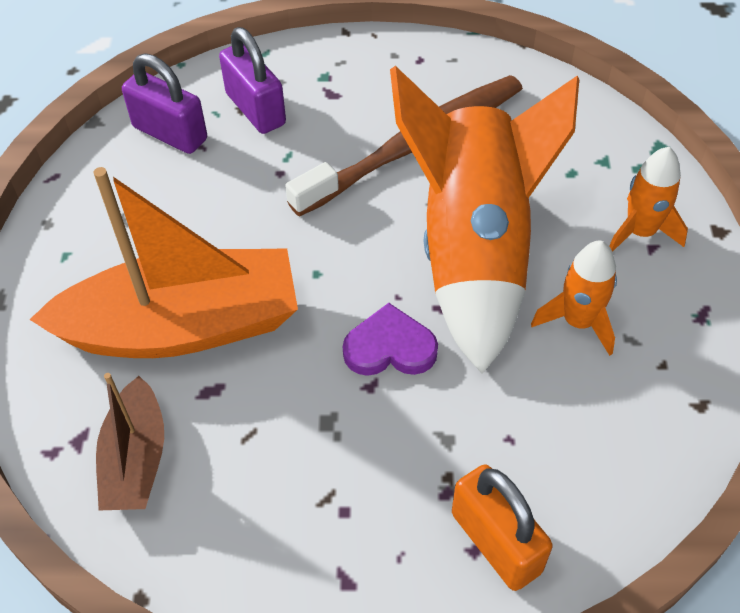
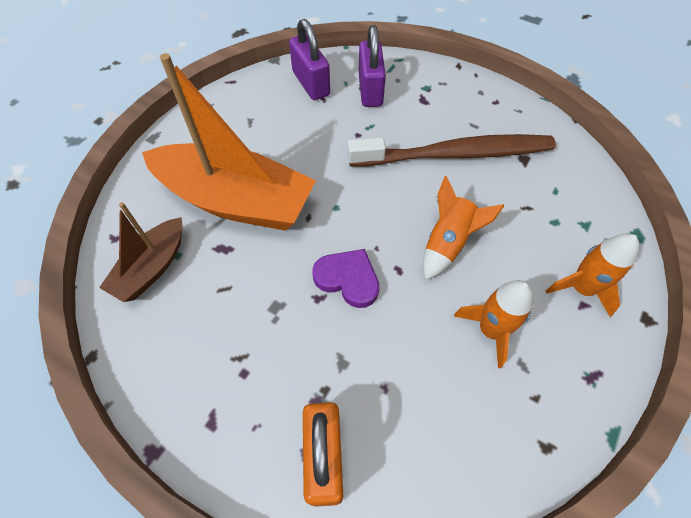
camera: 30 degrees right, 5 degrees up
orange rocket [390,66,579,374] -> orange rocket [423,176,505,280], size x0.45

